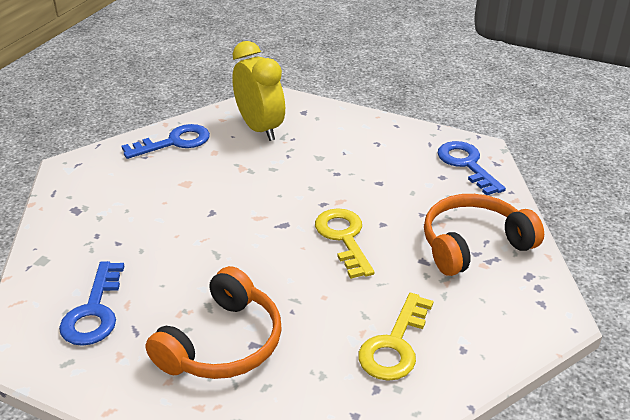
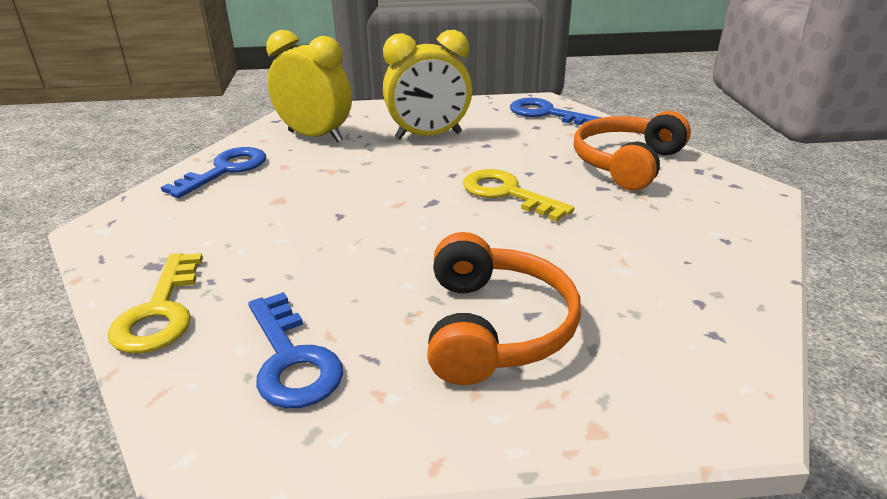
camera: 30 degrees left, 5 degrees down
yellow key [358,293,433,381] -> yellow key moved to [108,253,203,353]
none -> yellow clock [383,30,472,139]

